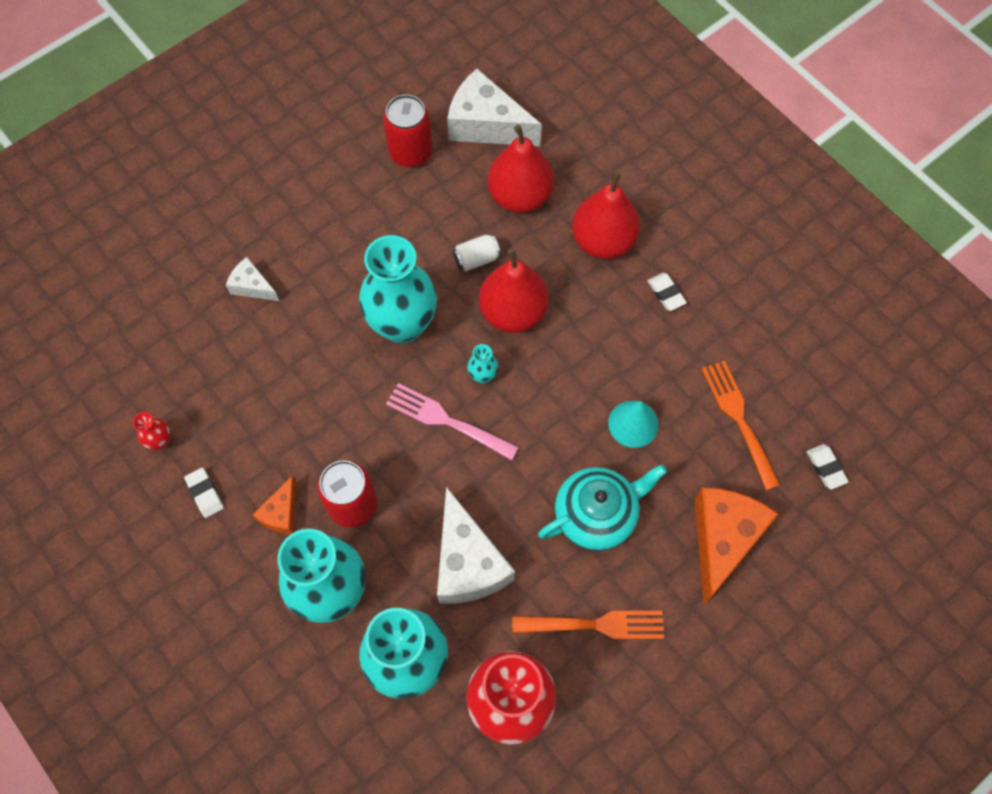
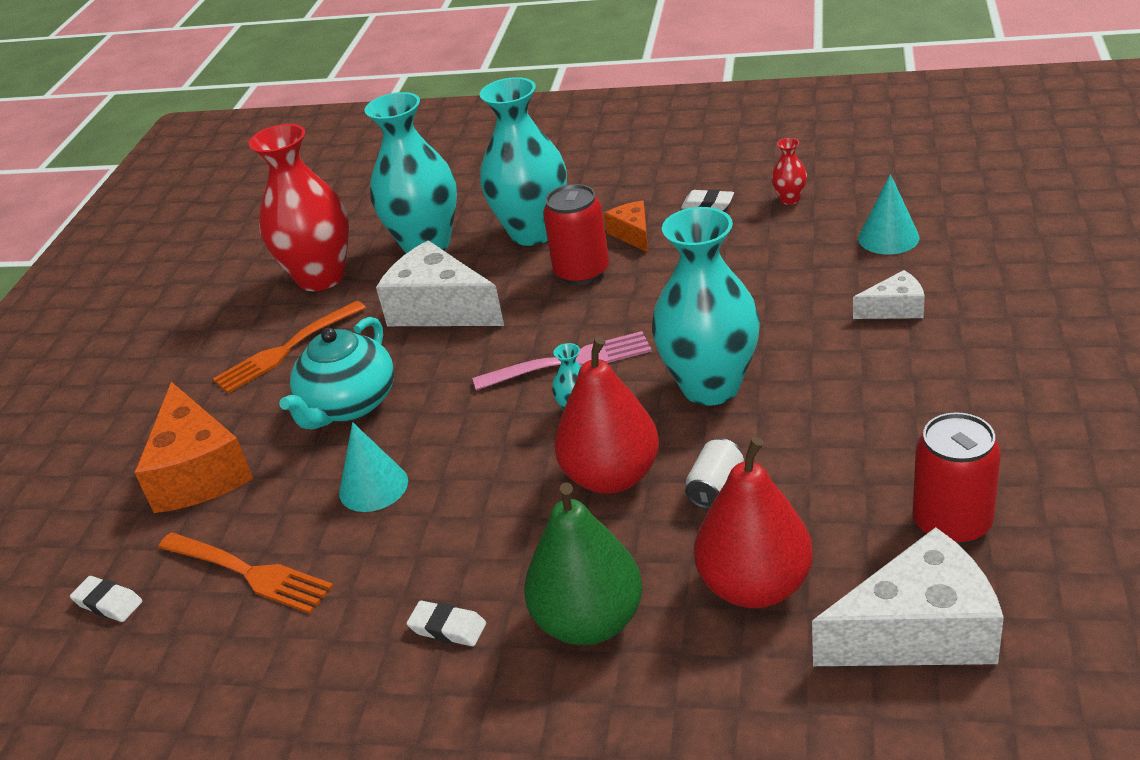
camera: 145 degrees right, 30 degrees down
red pear [572,171,640,259] -> green pear [524,483,642,645]
none -> turquoise cone [858,174,920,255]

